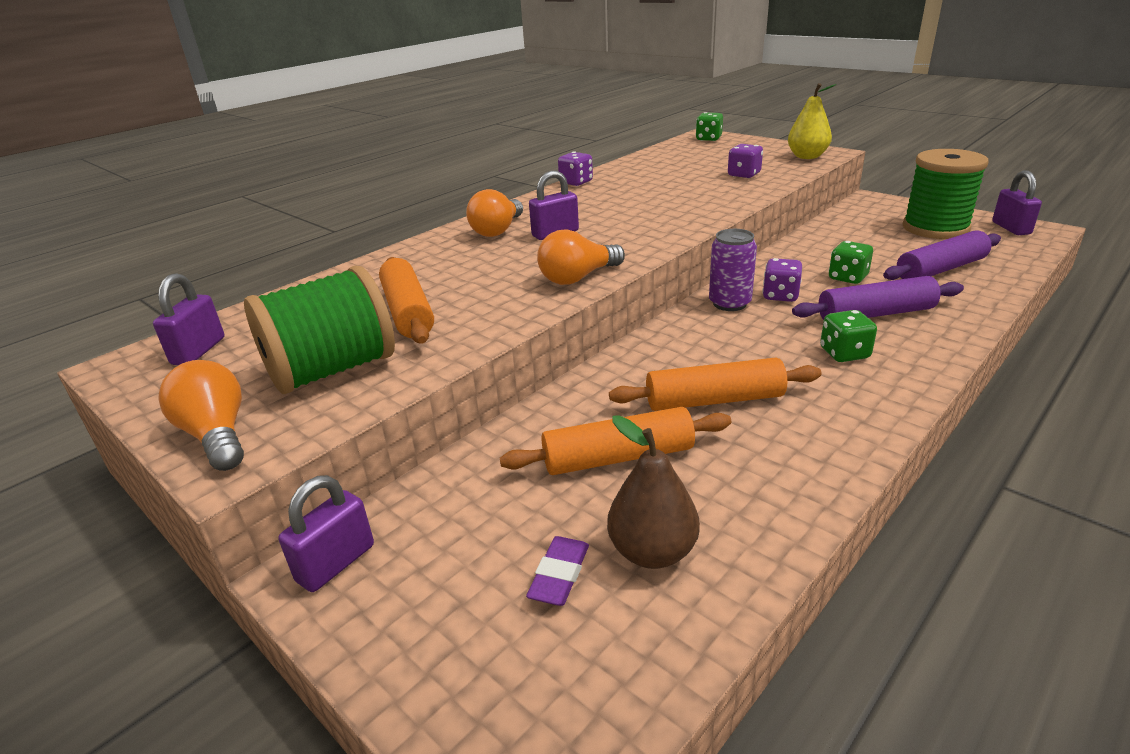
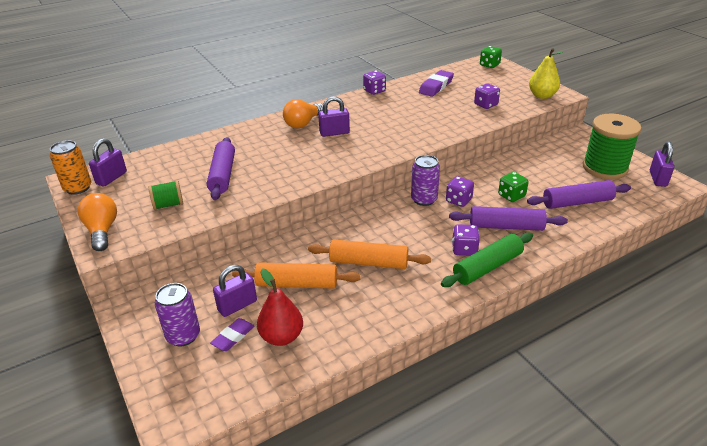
camera: 15 degrees right, 5 degrees up
green spool [244,265,395,394] -> green spool [149,180,183,210], size x0.48
purple padlock [278,475,374,592] -> purple padlock moved to [213,265,257,317]
orange rolling pin [379,257,434,344] -> purple rolling pin [207,137,235,200]
orange light bulb [537,229,625,285] -> none
brown pear [607,415,700,569] -> red pear [257,269,303,346]
green dice [820,310,877,362] -> purple dice [452,224,480,256]
none -> orange can [50,140,91,195]
none -> purple can [155,283,200,347]
none -> purple eraser [419,70,454,97]
none -> green rolling pin [441,232,533,287]

